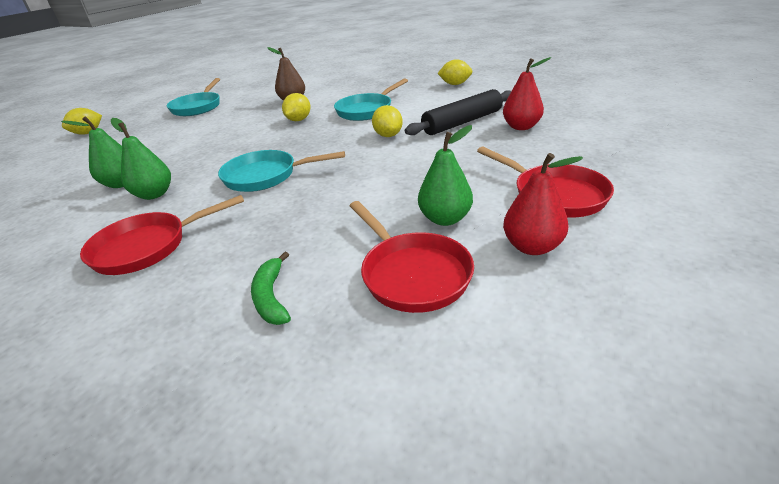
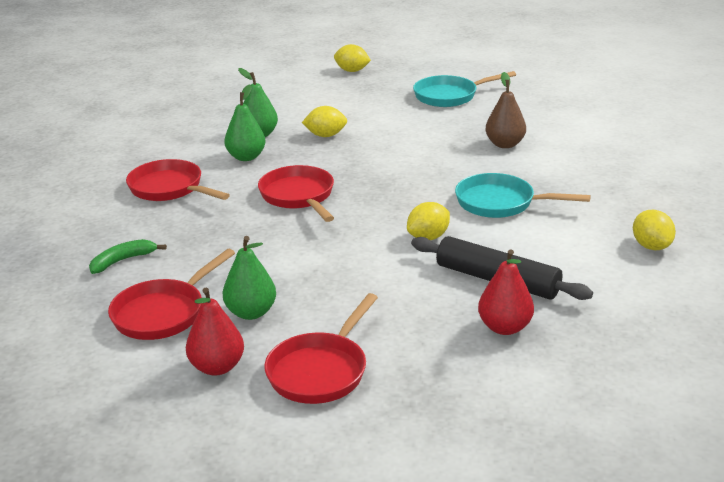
camera: 65 degrees right, 5 degrees down
turquoise pan [218,150,345,192] -> red pan [258,165,334,222]
yellow lemon [282,93,311,121] -> yellow lemon moved to [302,106,347,137]

